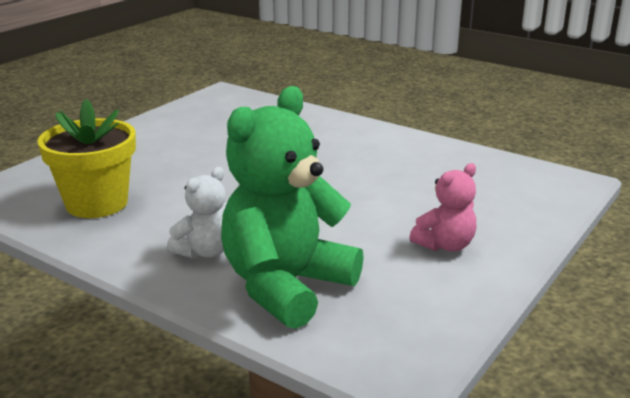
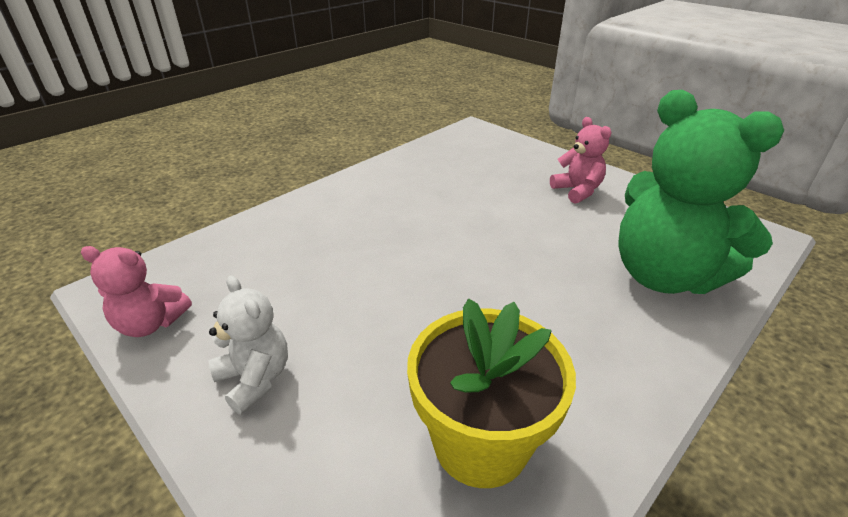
camera: 80 degrees left, 10 degrees up
white teddy bear [167,167,227,259] -> white teddy bear moved to [209,275,288,414]
none -> pink teddy bear [81,246,192,337]

